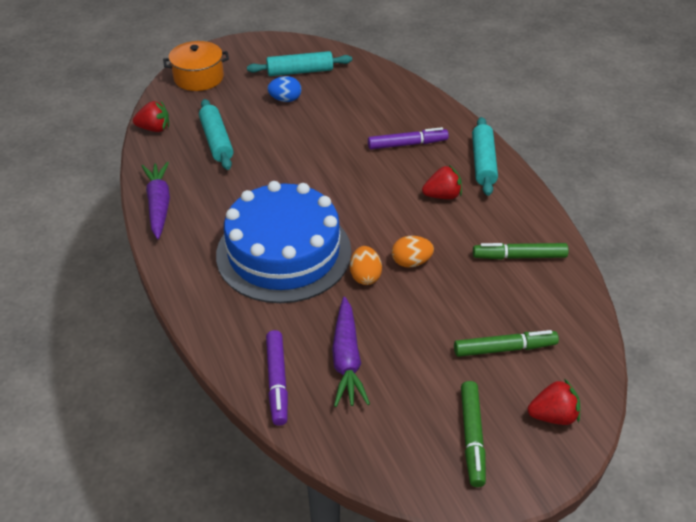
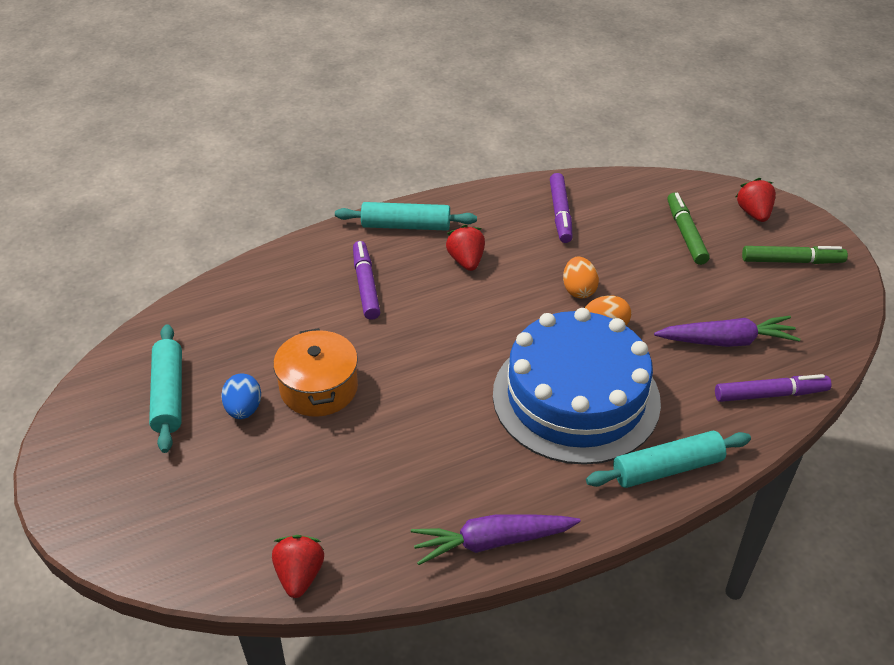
camera: 90 degrees left, 0 degrees up
orange pot [163,41,229,91] -> orange pot moved to [273,328,358,417]
turquoise rolling pin [199,99,233,170] -> turquoise rolling pin moved to [586,431,751,488]
green marker [473,243,569,259] -> purple marker [550,173,573,243]

